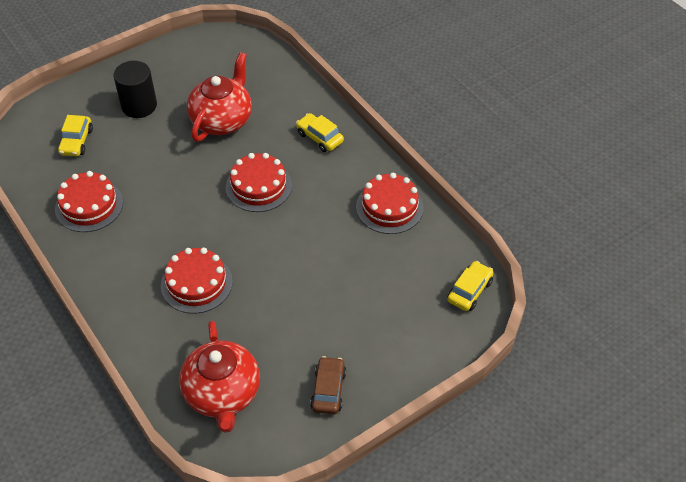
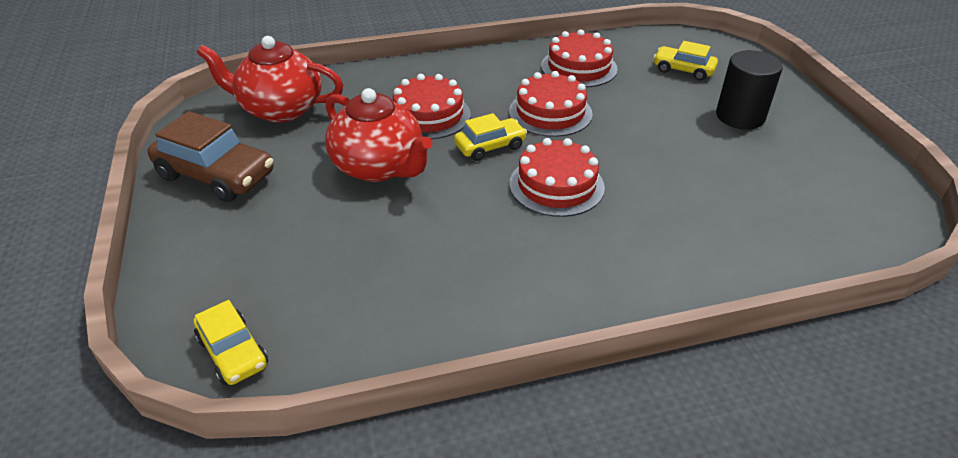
camera: 110 degrees right, 10 degrees down
red teapot [187,52,252,142] -> red teapot moved to [325,88,433,182]
yellow car [296,113,344,152] -> yellow car moved to [454,113,527,161]
brown car [310,356,346,414] -> brown car [148,111,273,202], size x1.67
red cake [356,173,423,234] -> red cake moved to [509,71,593,137]

